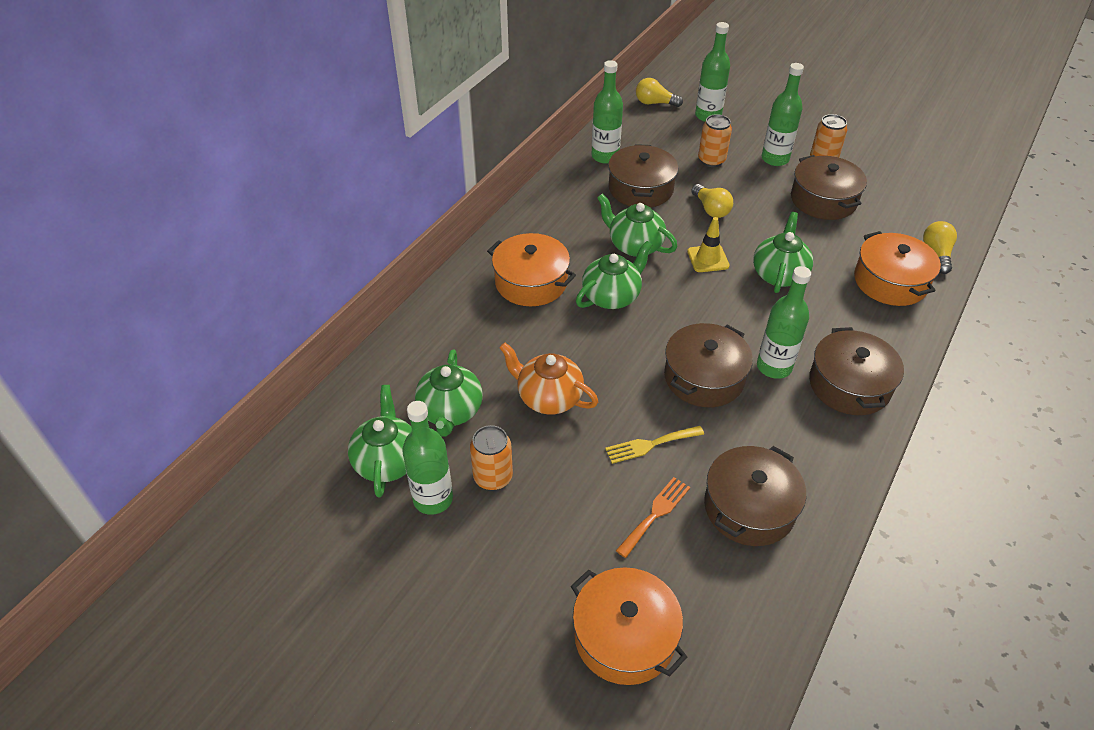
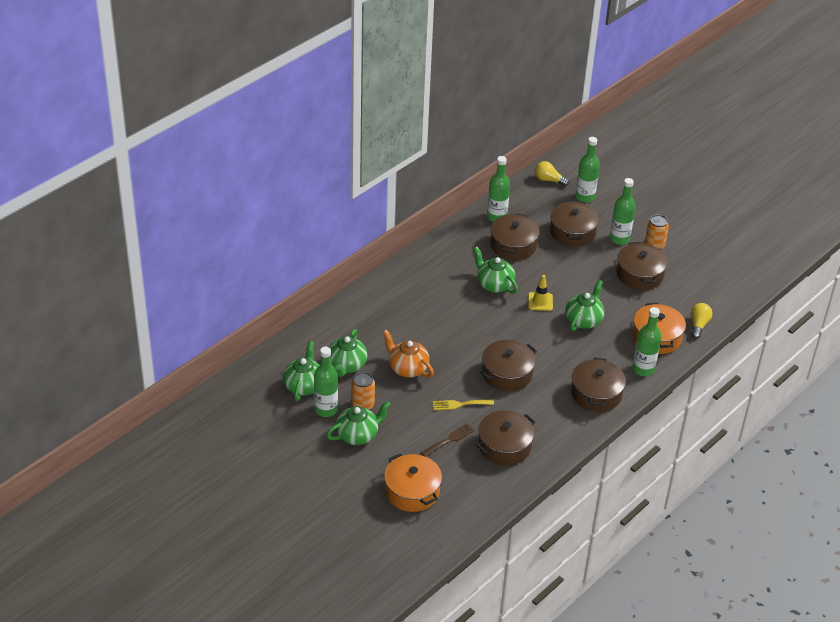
camera: 10 degrees right, 5 degrees down
orange pot [487,233,576,306] -> none
green teapot [576,241,652,309] -> green teapot moved to [326,401,391,445]
orange fork [616,477,690,558] -> brown fork [421,424,475,457]
yellow light bulb [691,184,733,218] -> none
orange can [698,114,732,167] -> brown pot [550,201,599,247]
green bottle [757,266,811,379] -> green bottle moved to [632,307,661,376]

